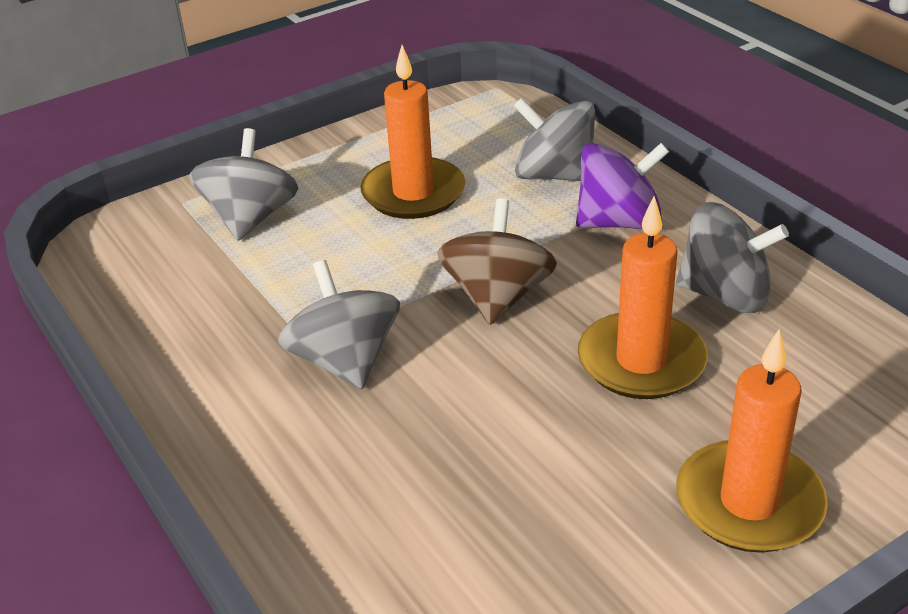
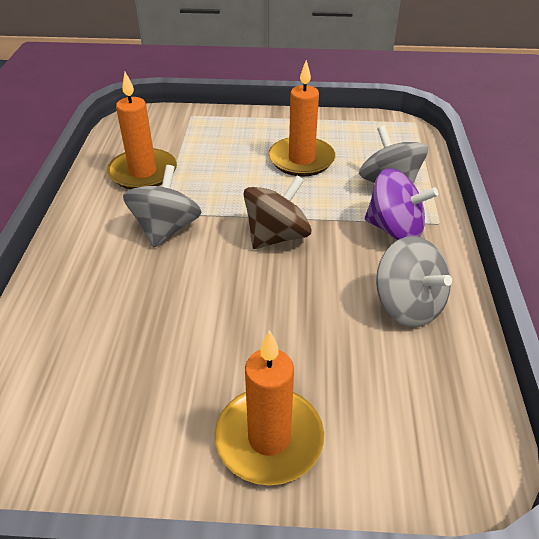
camera: 35 degrees right, 5 degrees up
grey spinning top [190,128,298,241] -> none
orange candle [578,196,708,399] -> orange candle moved to [107,72,177,190]

